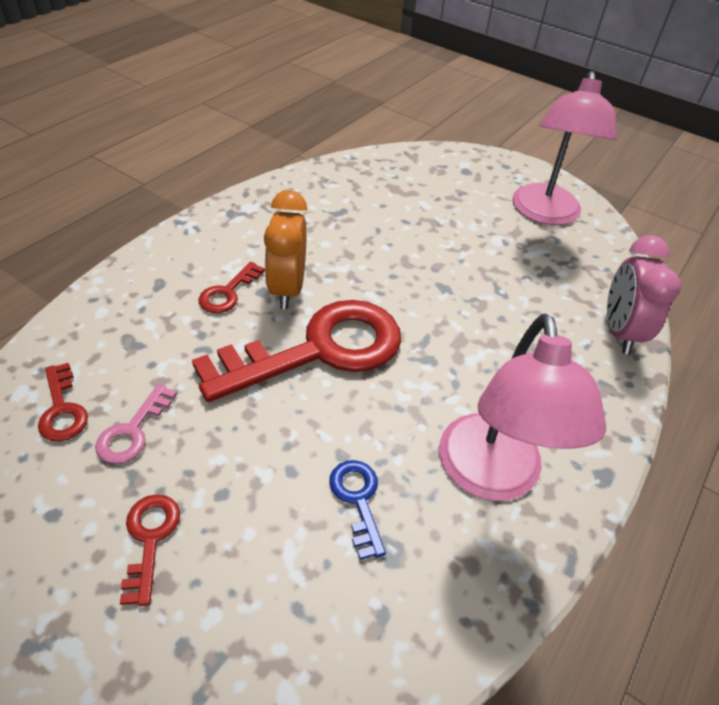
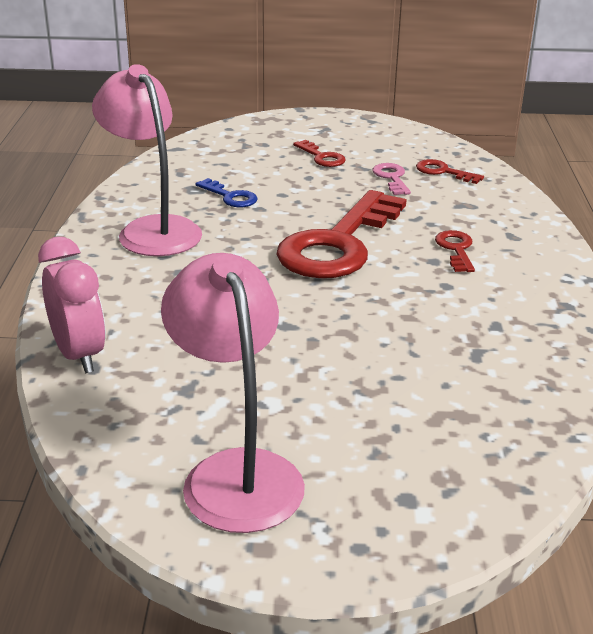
camera: 150 degrees right, 15 degrees down
orange clock [264,190,307,309] -> none

